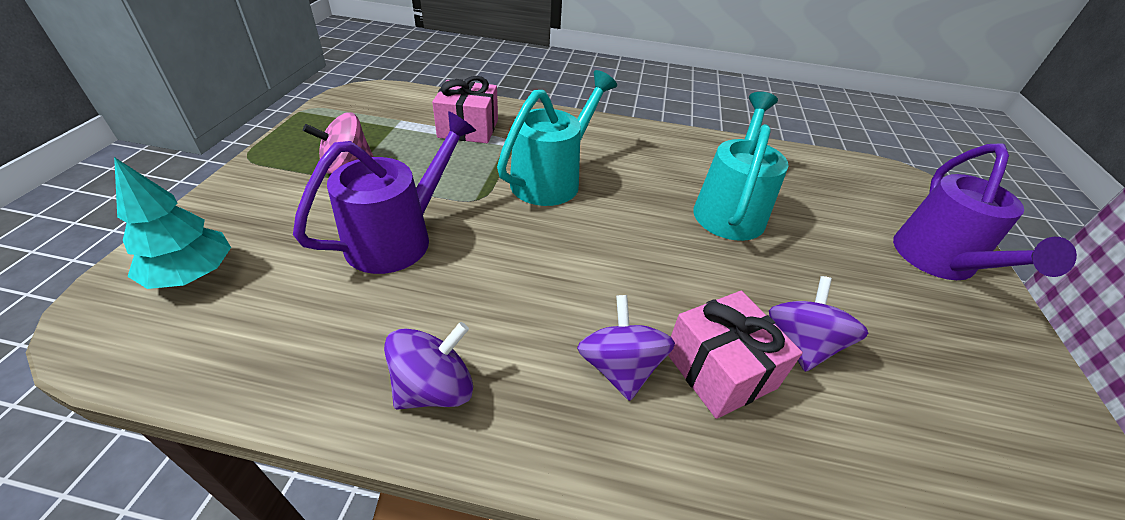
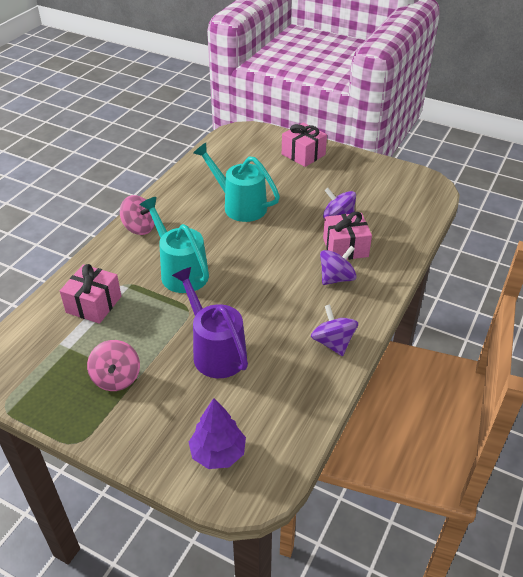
camera: 70 degrees left, 0 degrees up
turquoise tree [114,157,231,289] -> purple tree [189,398,246,469]
purple spinning top [577,295,675,401] -> purple spinning top turned 135 degrees clockwise [320,246,357,285]
purple watering can [893,143,1077,280] -> pink gift [282,122,327,167]
none -> pink spinning top [120,195,155,235]

